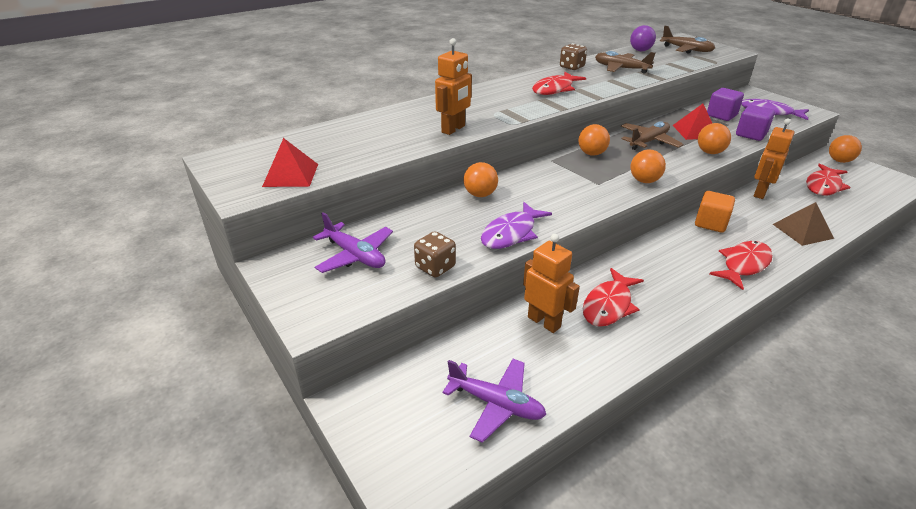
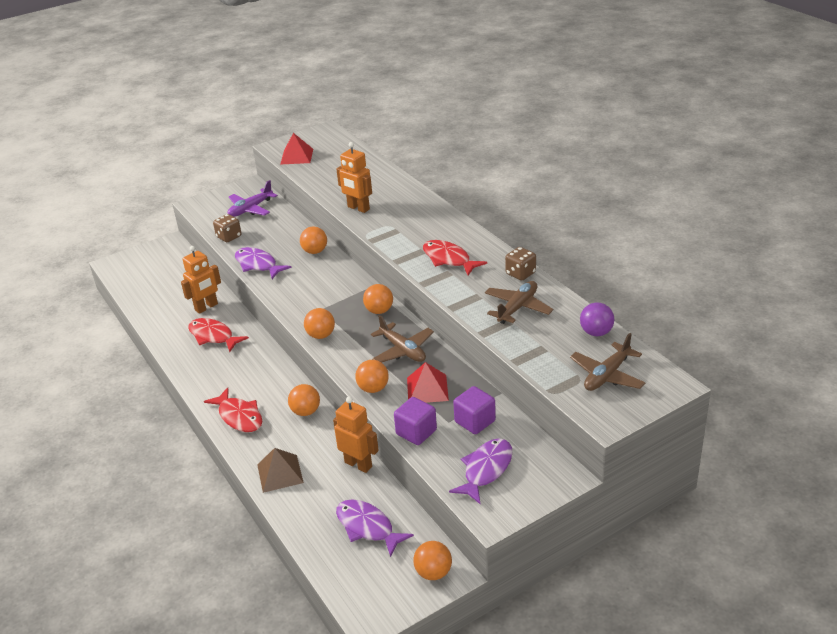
camera: 95 degrees right, 0 degrees up
purple plane [442,359,546,443] -> none
orange cube [695,191,735,232] -> orange ball [288,384,320,416]
red fish [806,164,851,196] -> purple fish [336,499,414,557]

